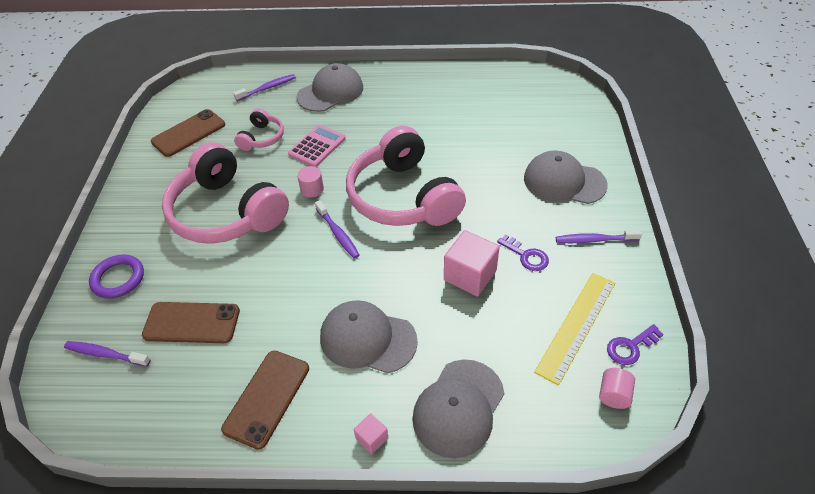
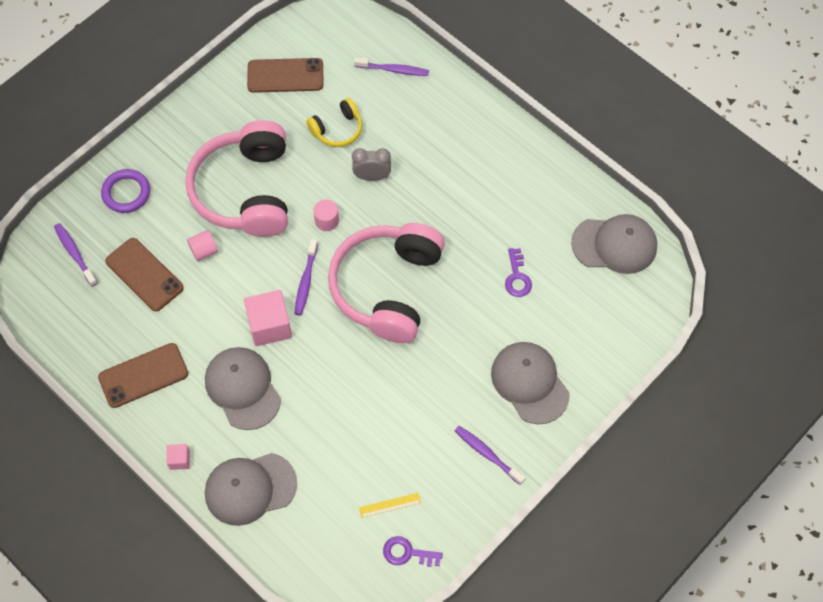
camera: 40 degrees right, 15 degrees up
pink headphones [234,108,284,151] -> yellow headphones [306,98,362,147]
pink calculator [288,125,346,167] -> grey clock [352,148,391,181]
grey cap [296,63,363,112] -> grey cap moved to [571,214,657,274]
pink cube [444,230,500,297] -> pink cube moved to [244,290,292,346]
purple key [497,234,549,271] -> purple key moved to [505,248,532,297]
yellow ruler [534,273,615,385] -> yellow ruler [359,493,421,518], size x0.47
pink cylinder [599,368,635,409] -> pink cylinder moved to [187,230,218,261]

